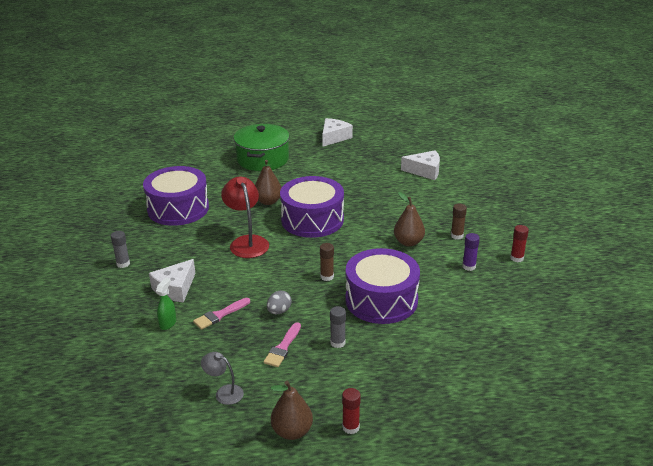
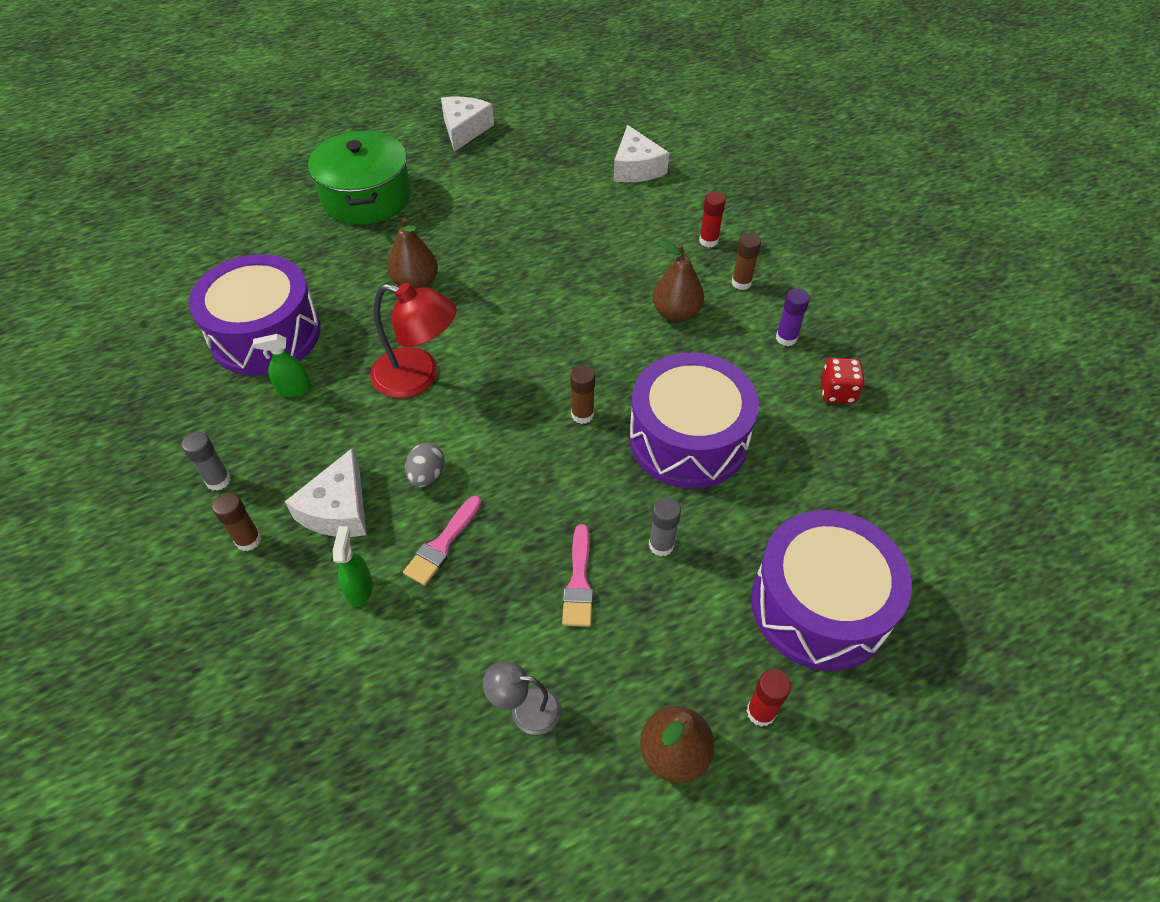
camera: 20 degrees left, 20 degrees up
red lamp [221,177,269,258] -> red lamp turned 150 degrees clockwise [370,283,457,398]
grey egg [267,291,292,314] -> grey egg moved to [405,443,445,487]
purple drum [280,176,344,238] -> purple drum moved to [751,510,912,671]
white cheese [401,150,440,180] -> white cheese turned 90 degrees clockwise [614,125,669,182]
red glue stick [510,225,529,262] -> red glue stick moved to [699,192,726,248]
none -> brown glue stick [212,492,262,551]
none -> green spray bottle [253,334,311,397]
none -> red dice [821,358,865,404]

